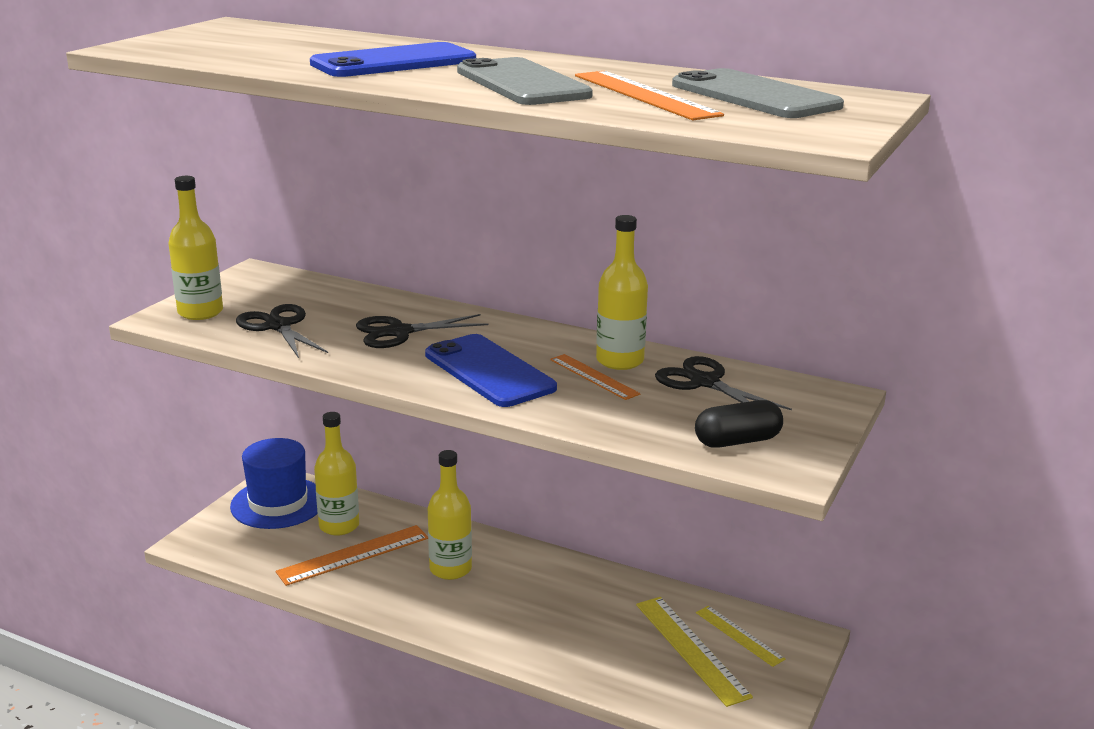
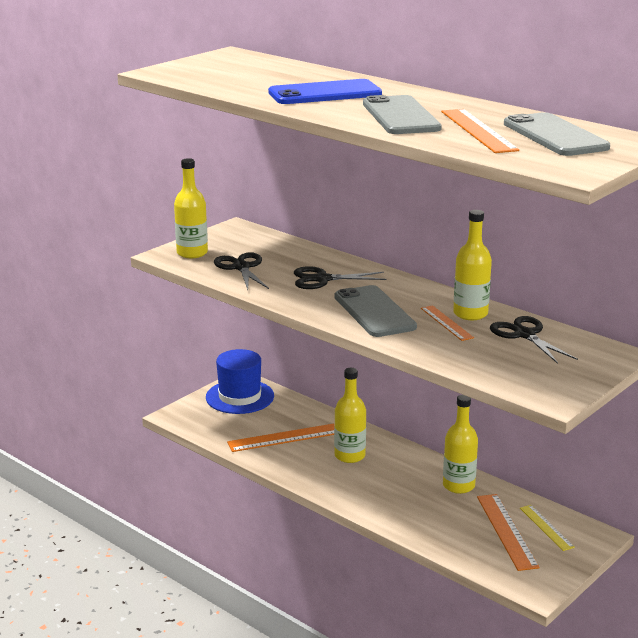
camera: 15 degrees right, 0 degrees up
yellow bottle [314,412,359,536] -> yellow bottle moved to [443,395,478,494]
blue phone [425,334,557,407] -> grey phone [334,285,417,337]
yellow ruler [636,597,753,707] -> orange ruler [477,494,540,571]
black capsule [695,400,783,448] -> none

